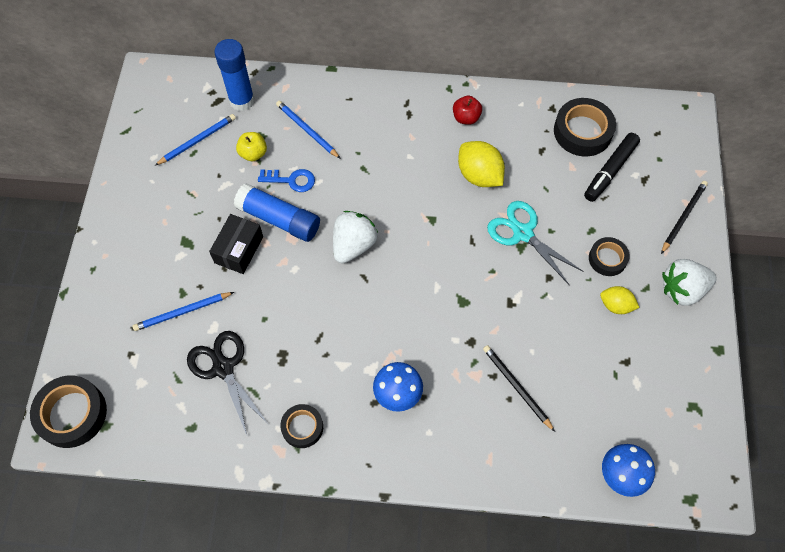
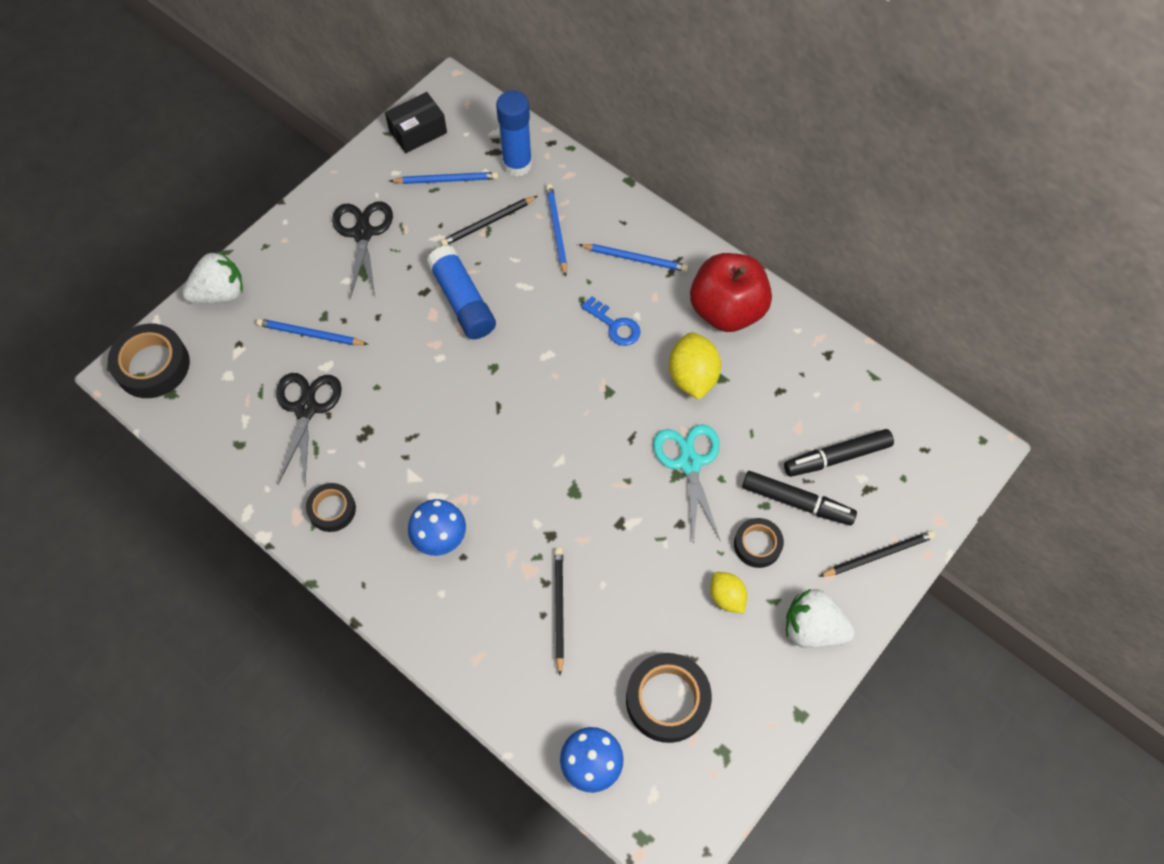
camera: 35 degrees right, 0 degrees up
black box [209,214,263,274] -> black box moved to [385,92,447,153]
yellow apple [236,132,267,161] -> black pencil [440,196,537,246]
blue key [258,169,315,192] -> blue key moved to [581,296,641,346]
white strawberry [333,211,378,263] -> white strawberry moved to [183,251,243,304]
red apple [453,96,482,125] -> red apple [690,253,772,332], size x2.19
black tape [554,98,616,156] -> black tape moved to [626,653,712,743]
none -> black scissors [332,201,393,298]
none -> blue pencil [578,244,689,272]
none -> black marker [742,471,857,526]

